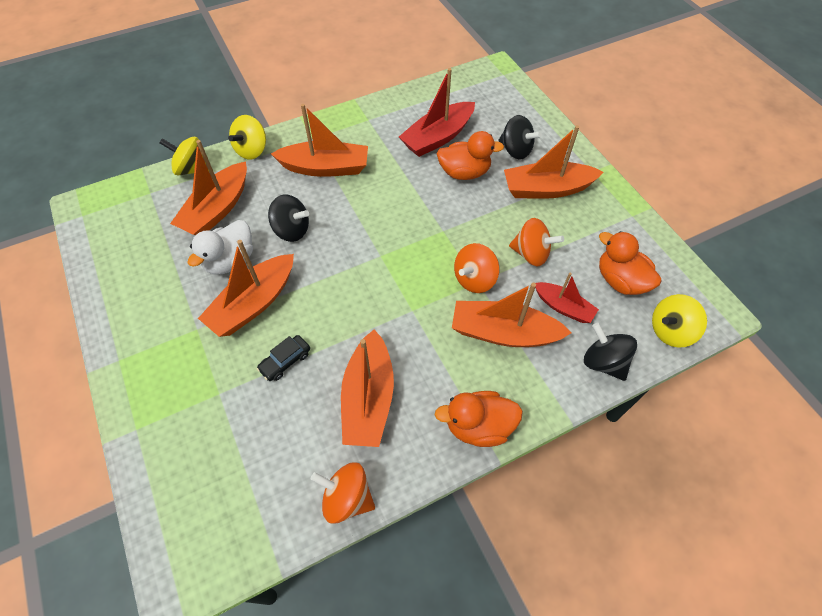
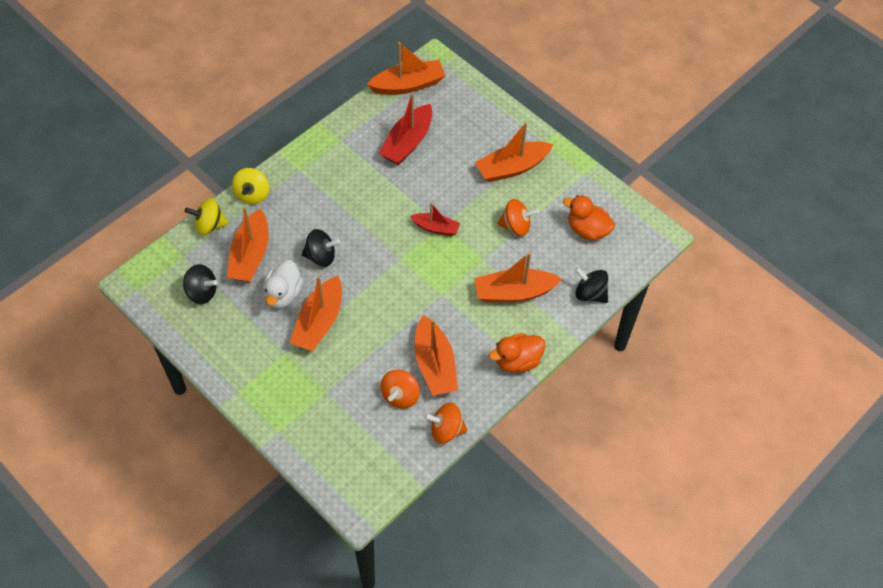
camera: 20 degrees left, 0 degrees up
black car [257,335,310,381] -> none
orange boat [271,104,368,177] -> orange boat moved to [367,42,446,95]
orange duck [437,131,504,180] -> none
orange spinning top [454,243,499,293] -> orange spinning top moved to [381,370,420,409]
black spinning top [499,115,542,159] -> black spinning top moved to [183,264,217,304]
red boat [535,273,599,323] -> red boat moved to [410,203,460,236]
yellow spinning top [652,294,707,348] -> none

